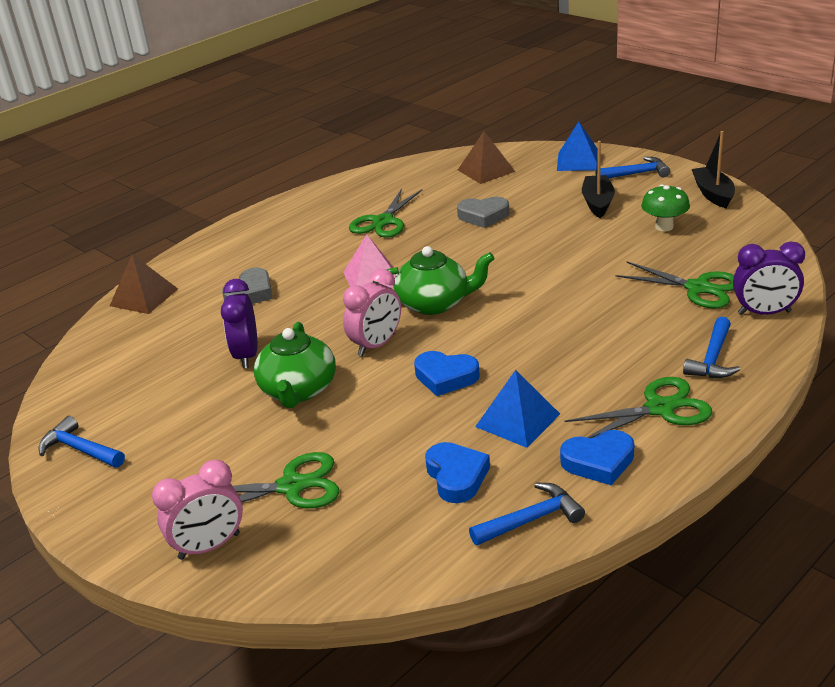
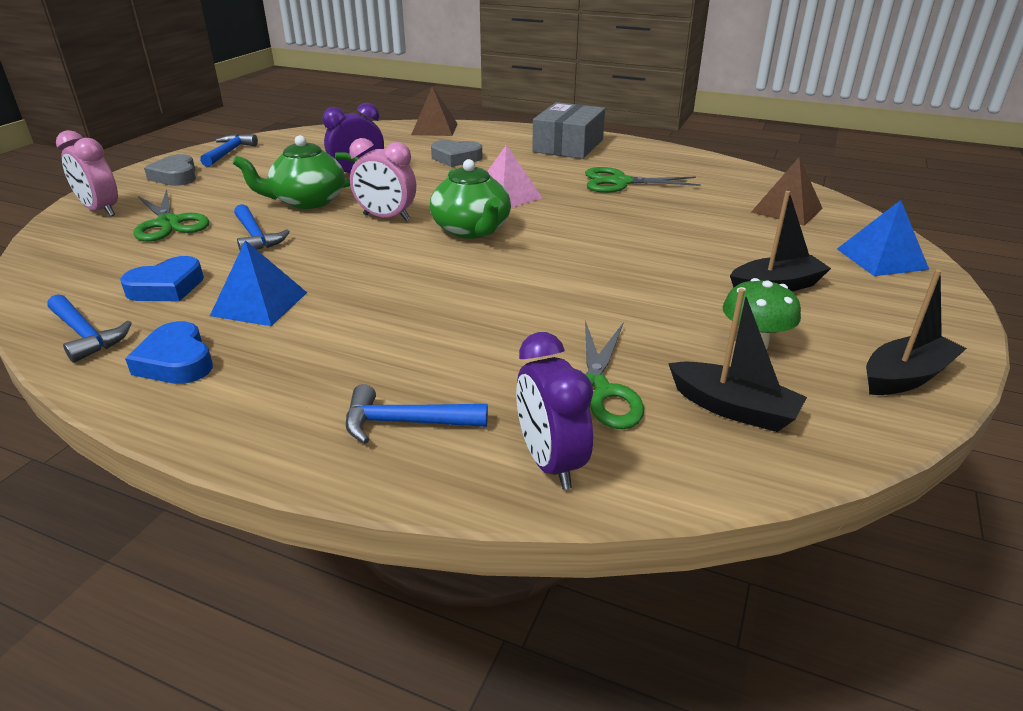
camera: 65 degrees right, 0 degrees up
blue heart [414,351,480,396] -> none
grey heart [457,197,509,228] -> grey heart moved to [144,154,196,186]
green scissors [565,377,712,439] -> none
blue hammer [595,157,670,178] -> blue hammer moved to [234,204,290,250]
none -> grey box [532,102,605,159]
none -> black boat [668,288,807,432]

